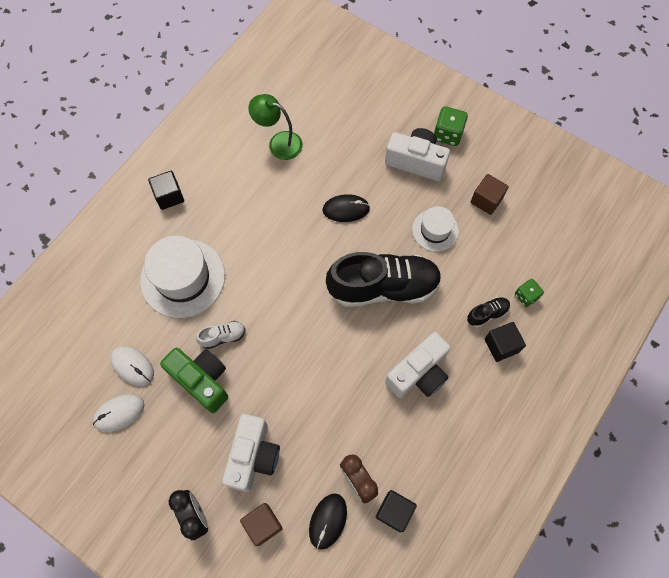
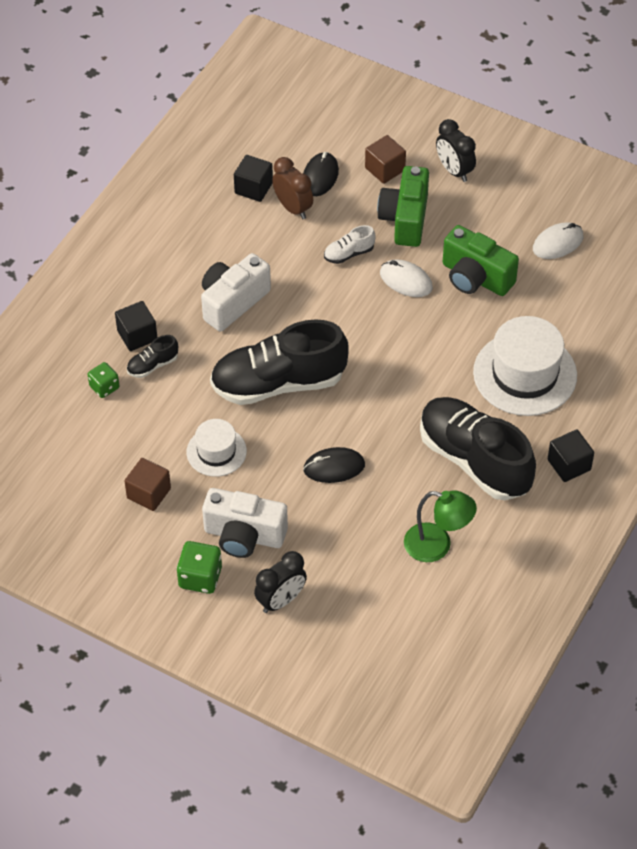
camera: 175 degrees right, 15 degrees down
white mouse [111,346,154,386] -> white mouse moved to [380,259,433,297]
white shoe [196,321,245,349] -> white shoe moved to [324,225,376,264]
white camera [222,414,280,492] -> green camera [377,166,429,247]
none -> black clock [254,551,307,613]
none -> black shoe [420,397,536,500]

